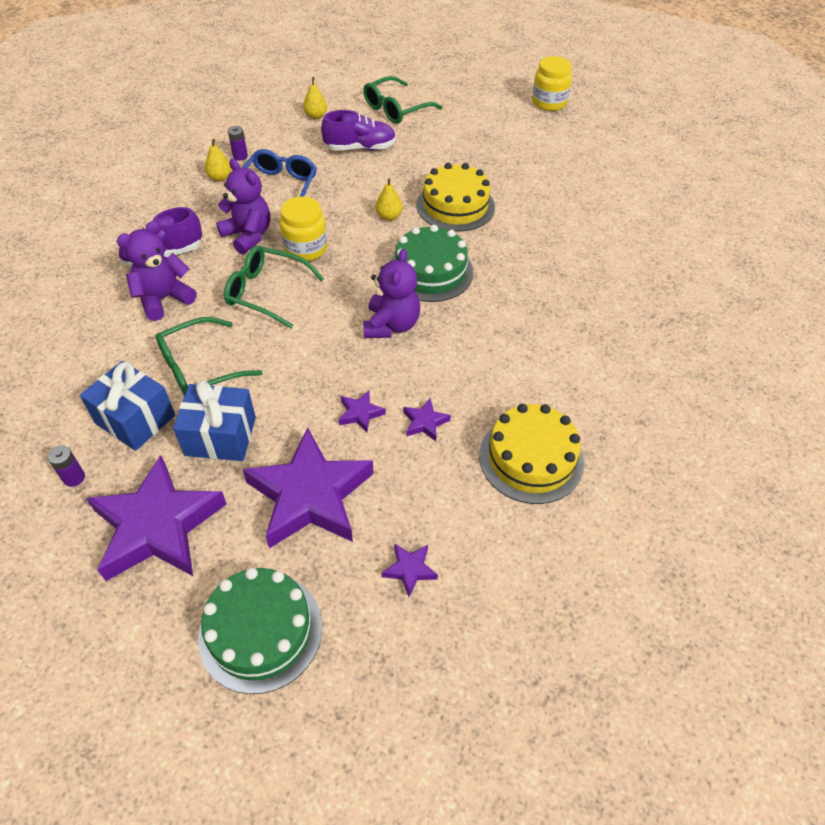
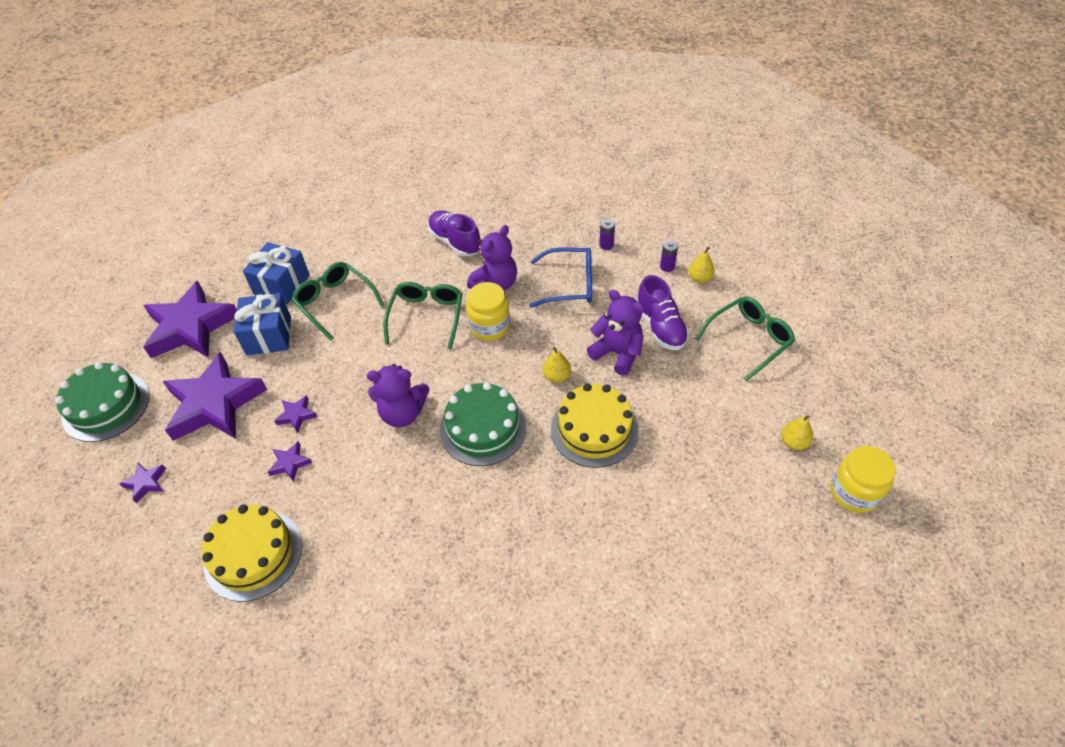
camera: 80 degrees right, 0 degrees up
purple battery [47,445,85,487] -> purple battery moved to [660,240,678,272]
purple teddy bear [117,221,197,321] -> purple teddy bear moved to [587,290,645,376]
yellow pear [205,139,231,181] -> yellow pear moved to [781,415,813,450]
green glasses [363,76,443,124] -> green glasses turned 105 degrees clockwise [695,296,795,382]

